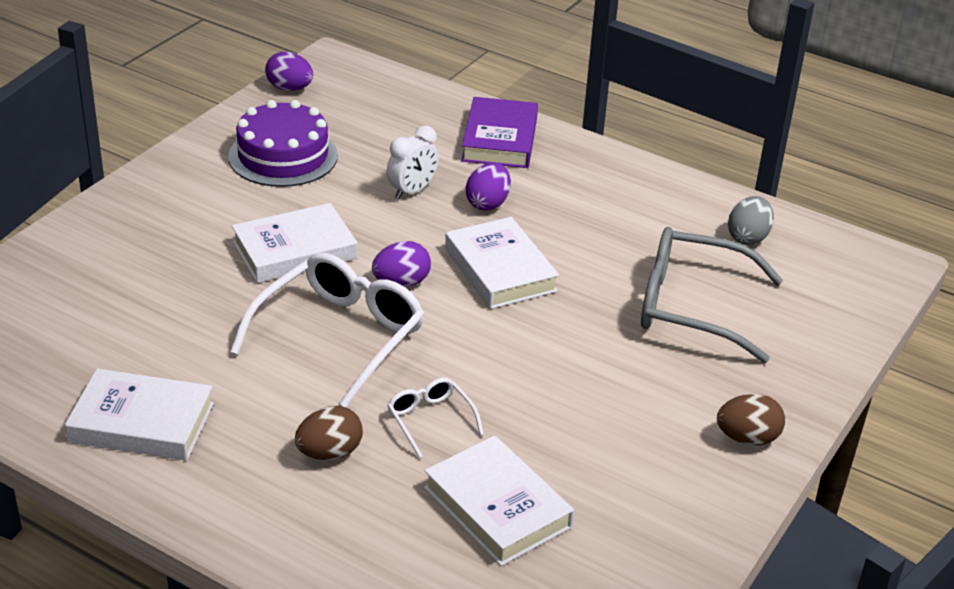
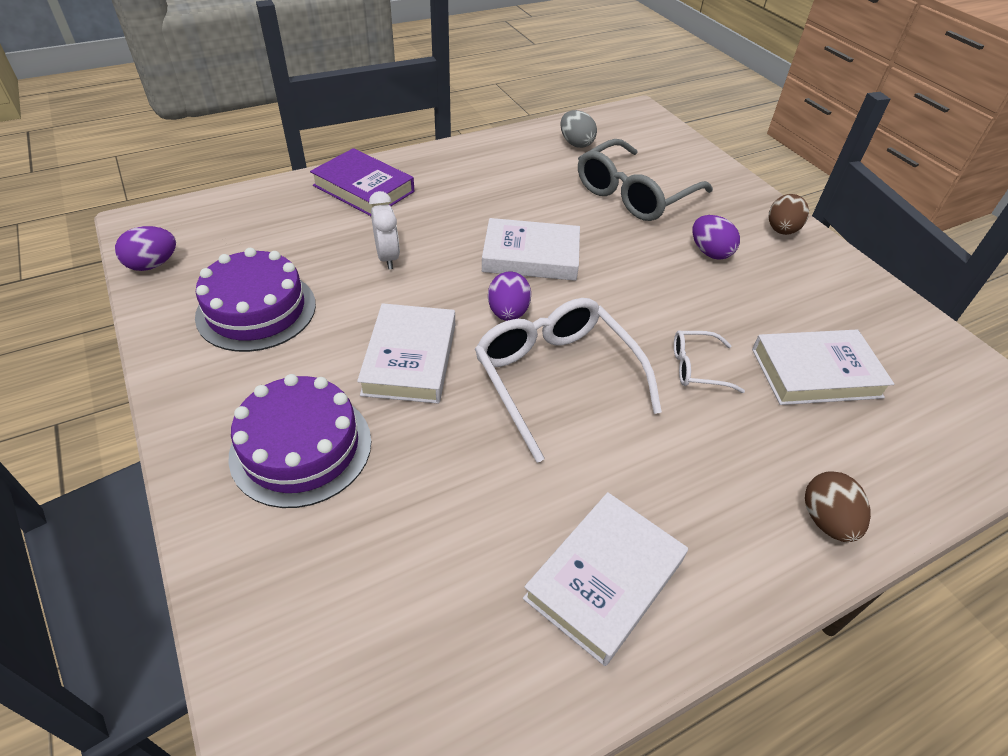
camera: 60 degrees left, 10 degrees up
brown egg [295,406,363,460] -> brown egg moved to [805,471,871,542]
purple egg [466,163,511,211] -> purple egg moved to [692,215,740,260]
none -> purple cake [229,374,371,508]

